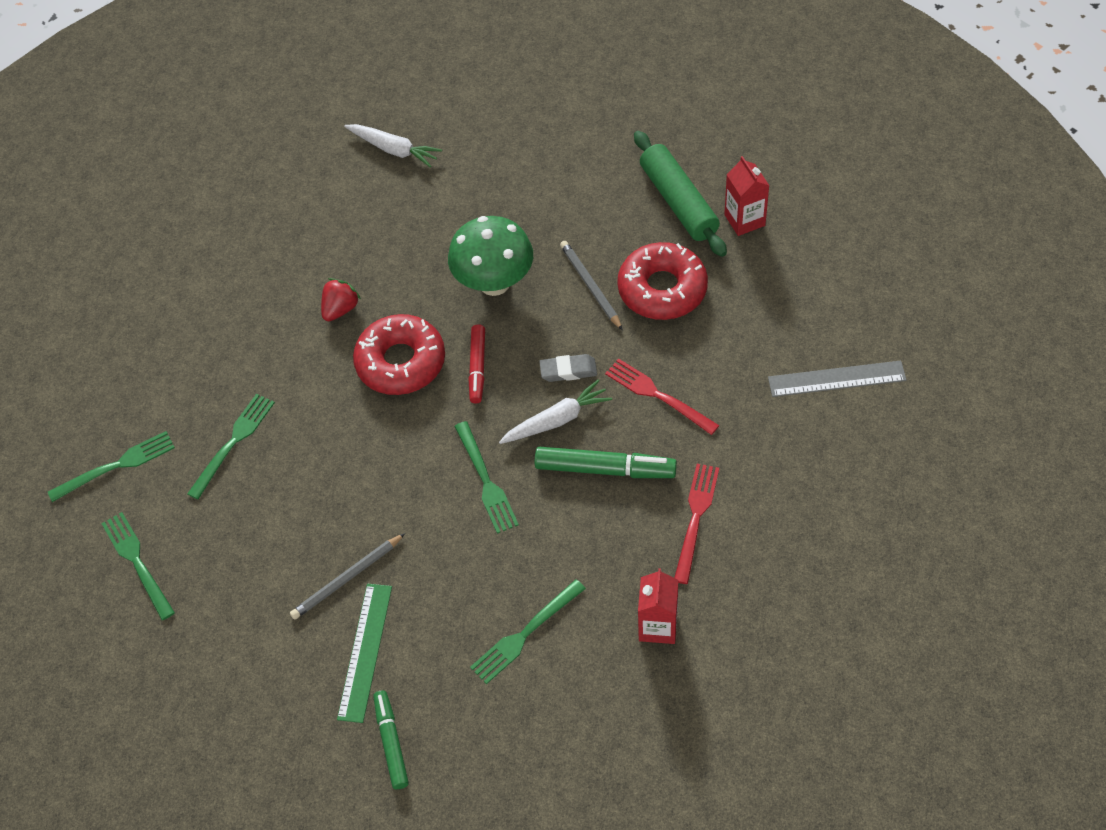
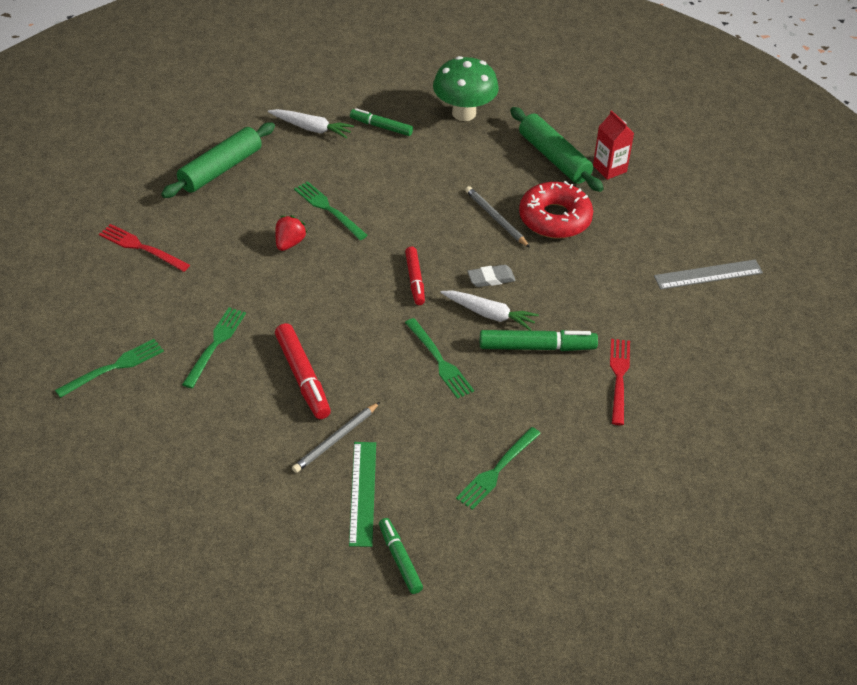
camera: 15 degrees left, 10 degrees down
green fork [101,512,175,620] -> green fork moved to [294,181,368,240]
red donut [353,314,445,395] -> none
green mushroom [448,216,533,296] -> green mushroom moved to [433,56,499,121]
white carrot [499,379,612,444] -> white carrot turned 60 degrees clockwise [440,290,539,331]
red fork [605,359,719,435] -> red fork moved to [99,224,190,272]
red carton [638,568,678,644] -> none
none -> green rolling pin [161,122,275,198]
none -> red marker [275,323,331,419]
none -> green marker [350,108,413,136]

